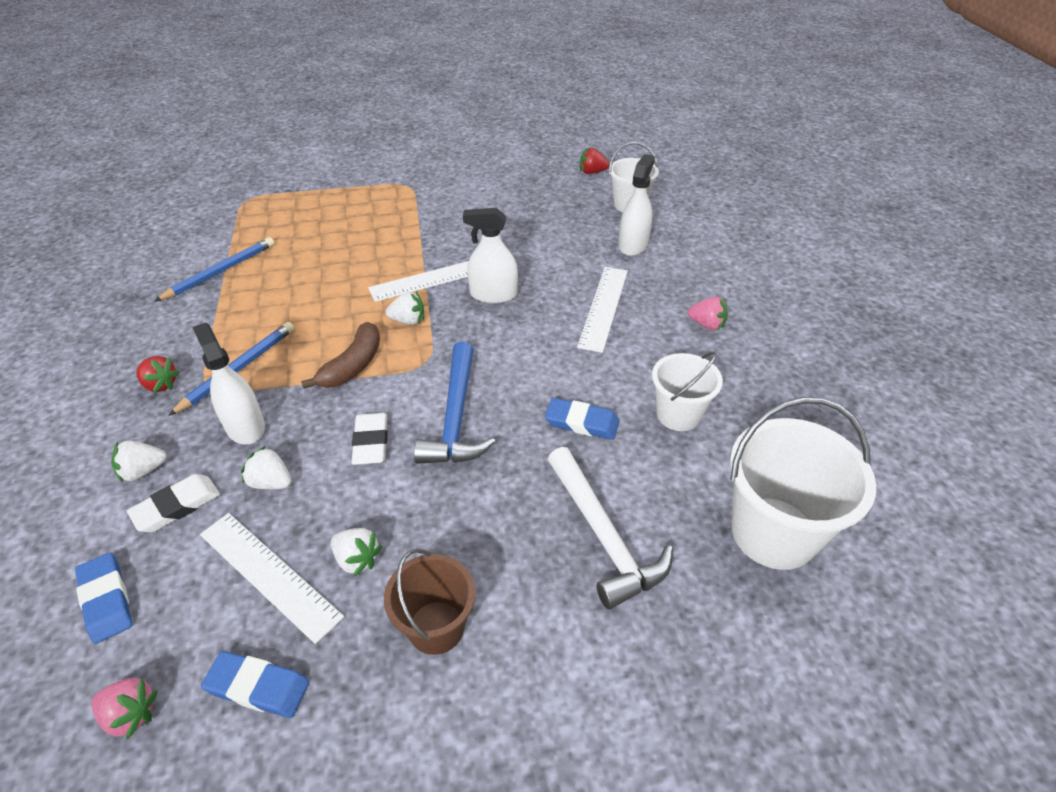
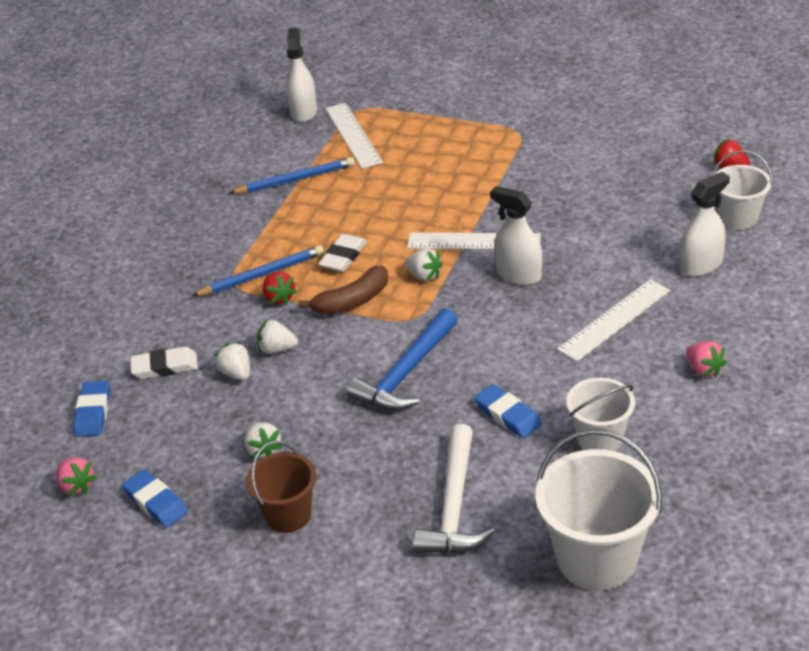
camera: 35 degrees right, 5 degrees down
white strawberry [111,441,167,483] -> white strawberry moved to [257,319,298,354]
red strawberry [136,356,180,393] -> red strawberry moved to [263,272,297,305]
white spray bottle [192,323,265,444] -> white spray bottle moved to [286,28,317,122]
white ruler [200,513,344,644] -> white ruler moved to [325,103,383,169]
white eraser [351,413,388,465] -> white eraser moved to [318,234,367,272]

